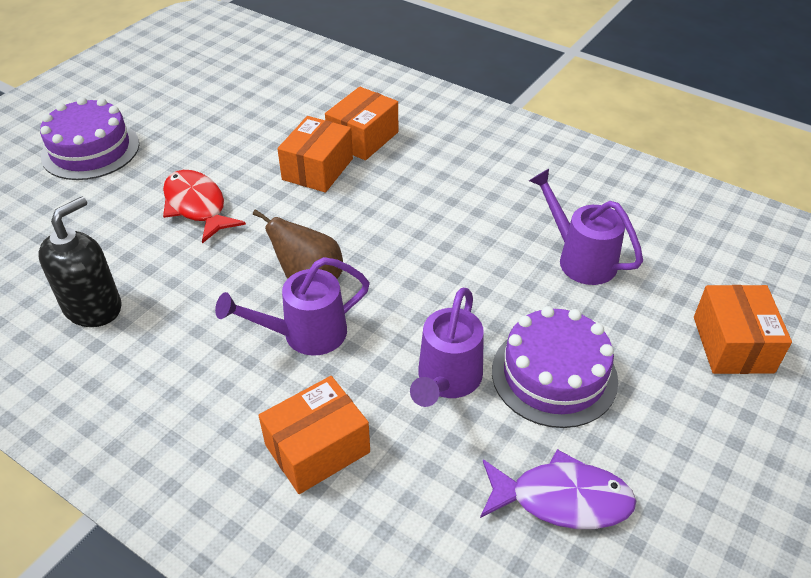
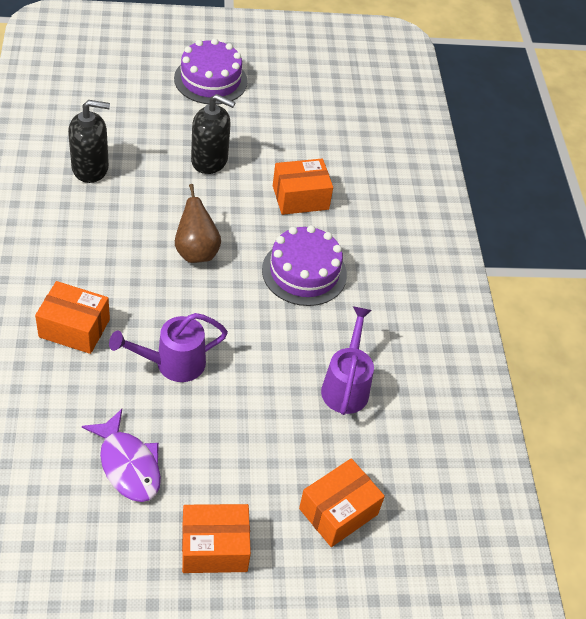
camera: 45 degrees right, 5 degrees up
red fish [163,170,246,243] -> black soap dispenser [191,94,236,174]
purple watering can [215,257,370,356] -> none
orange box [325,87,398,160] -> orange box moved to [182,504,251,573]
purple cake [492,306,618,428] -> purple cake moved to [262,225,347,306]

